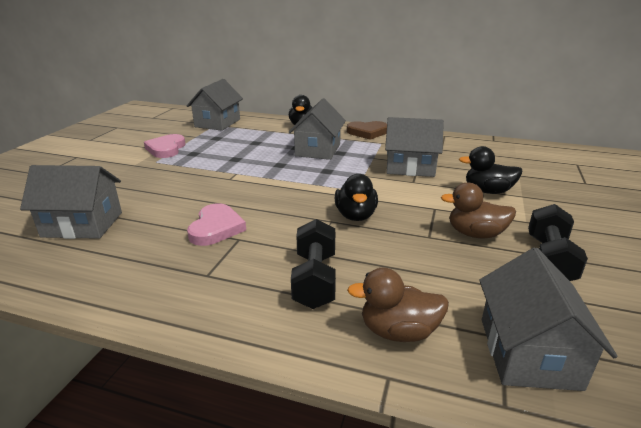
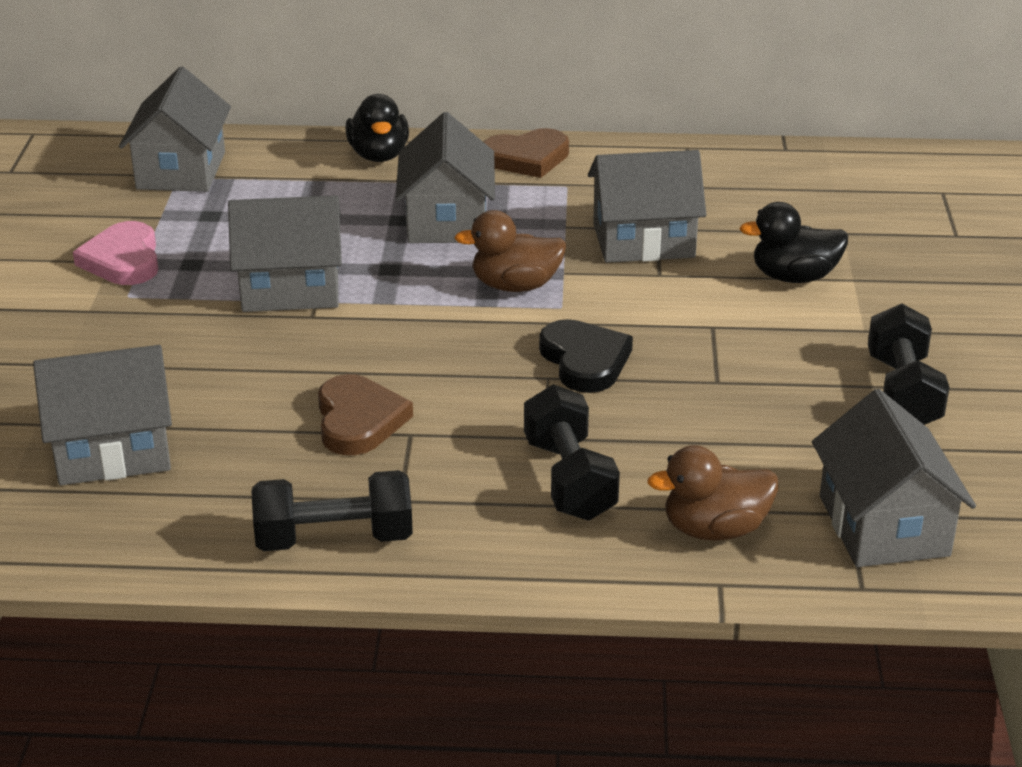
camera: 15 degrees left, 5 degrees up
pink heart [187,203,246,246] -> brown heart [318,374,413,455]
black duck [335,174,378,221] -> black heart [539,319,633,393]
brown duck [441,183,516,239] -> brown duck moved to [454,210,567,292]
none -> grey house [228,195,342,312]
none -> black dumbbell [251,470,413,551]

